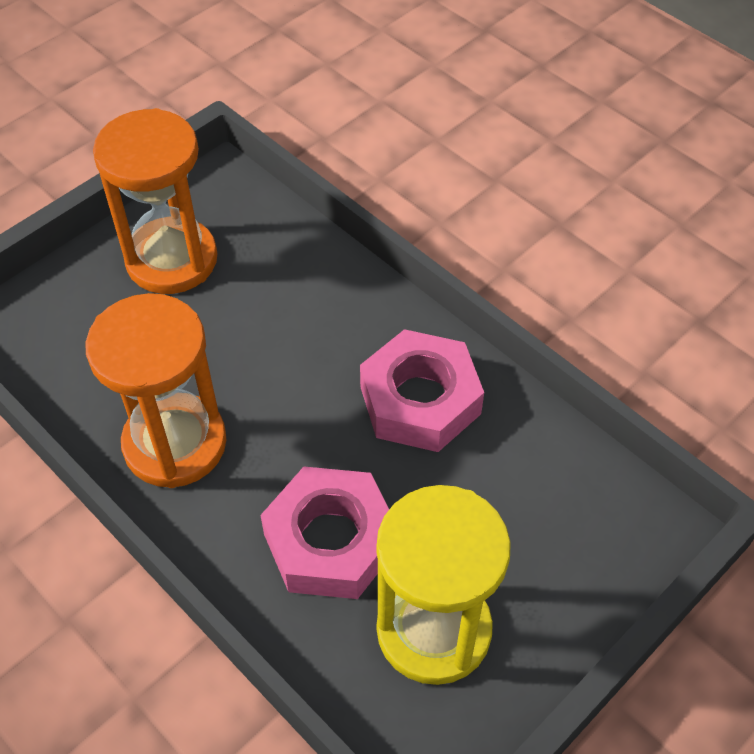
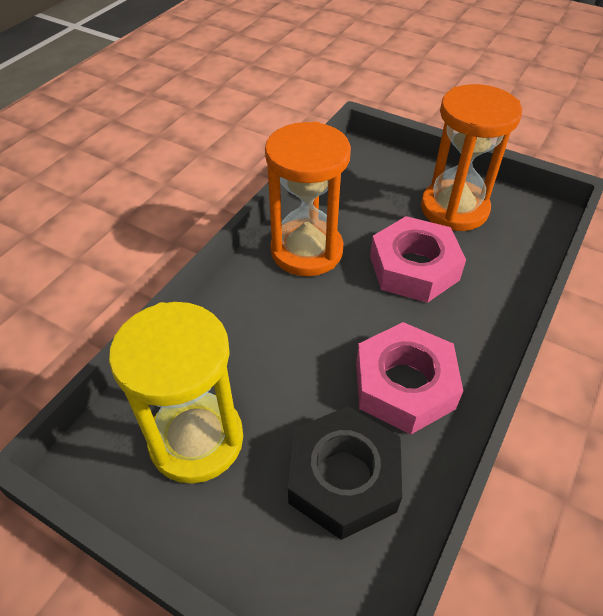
camera: 75 degrees right, 5 degrees down
pink nut [260,467,389,599] -> pink nut moved to [370,216,466,303]
none -> black nut [288,406,402,540]

